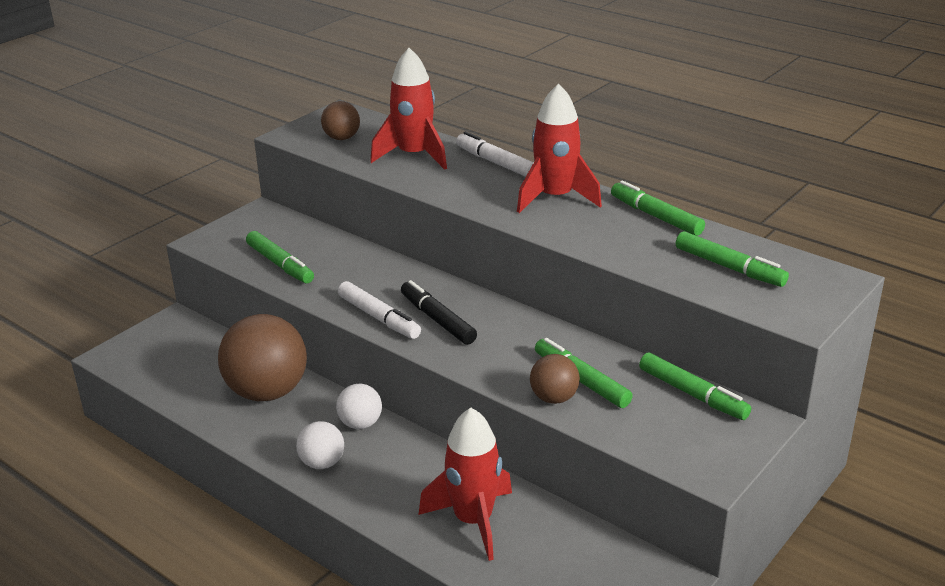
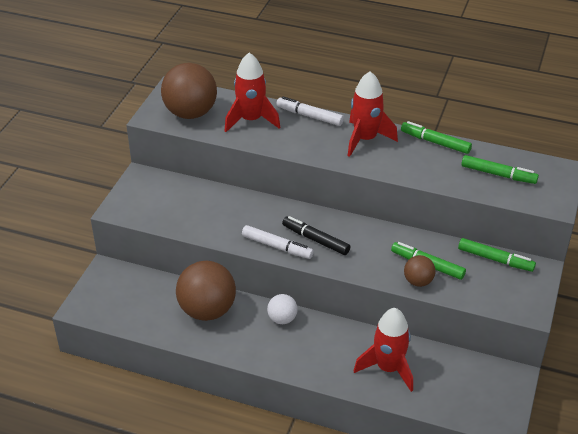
camera: 20 degrees left, 10 degrees up
green marker [246,231,314,283] -> none
white ball [296,421,344,469] -> none
brown ball [321,101,360,140] -> brown ball [161,63,217,119], size x1.98

